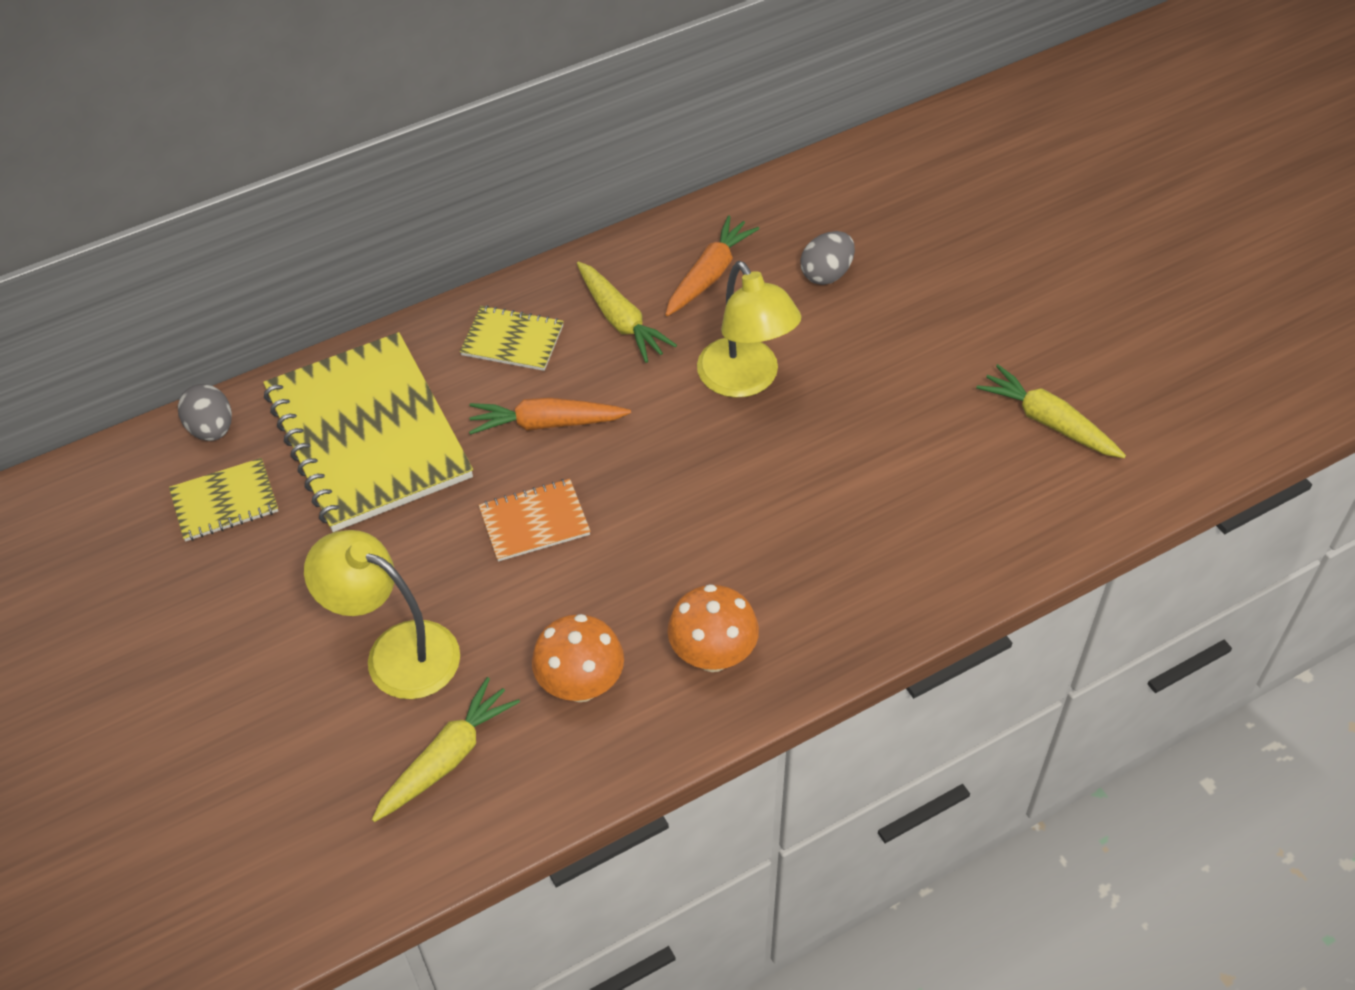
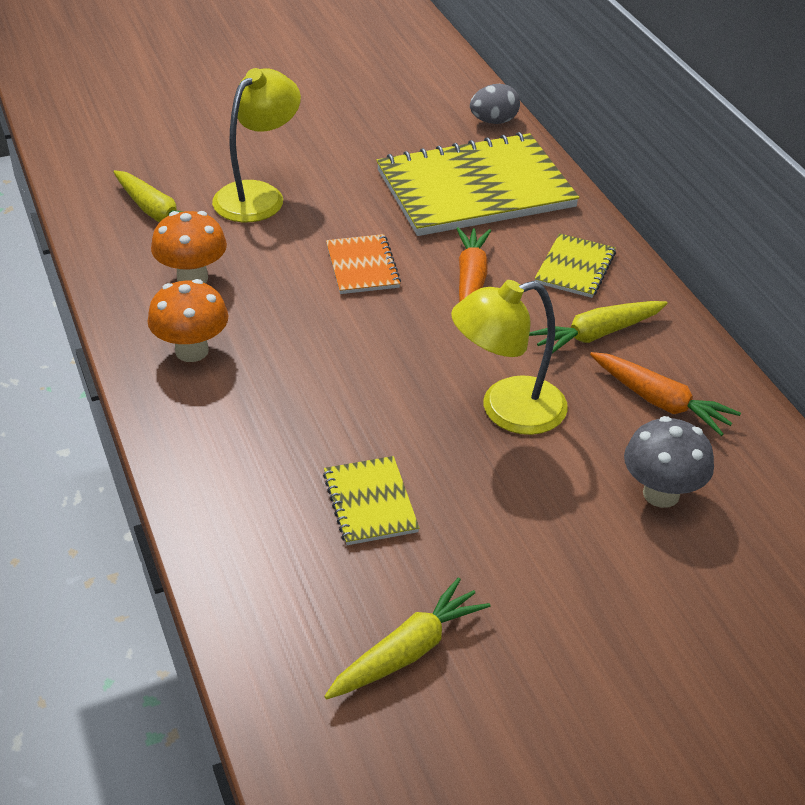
camera: 95 degrees right, 10 degrees down
yellow notebook [169,458,278,541] -> yellow notebook moved to [323,456,419,545]
grey egg [800,231,855,285] -> grey mushroom [624,416,714,508]

